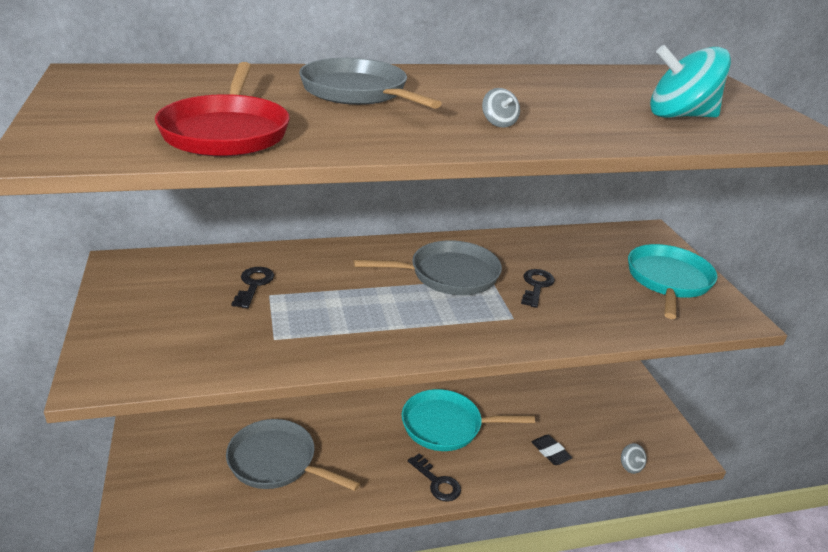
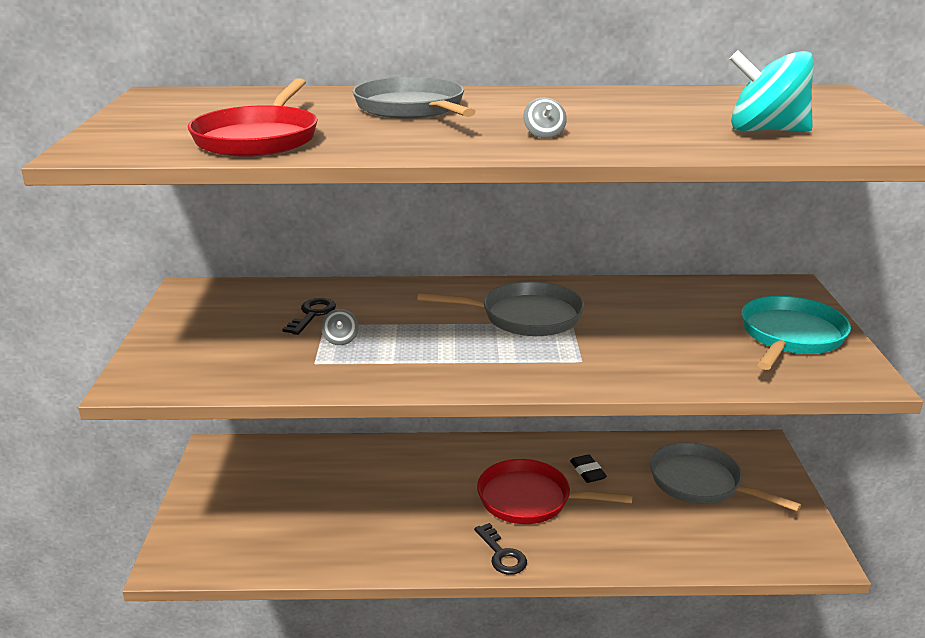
camera: 15 degrees right, 5 degrees down
grey pan [226,419,360,491] -> grey pan moved to [650,442,801,512]
turquoise pan [402,389,535,451] -> red pan [477,459,633,524]
black key [521,269,555,308] -> none
black eraser [532,435,572,465] -> black eraser moved to [570,454,607,483]
grey spinning top [621,443,647,474] -> grey spinning top moved to [321,309,359,345]

